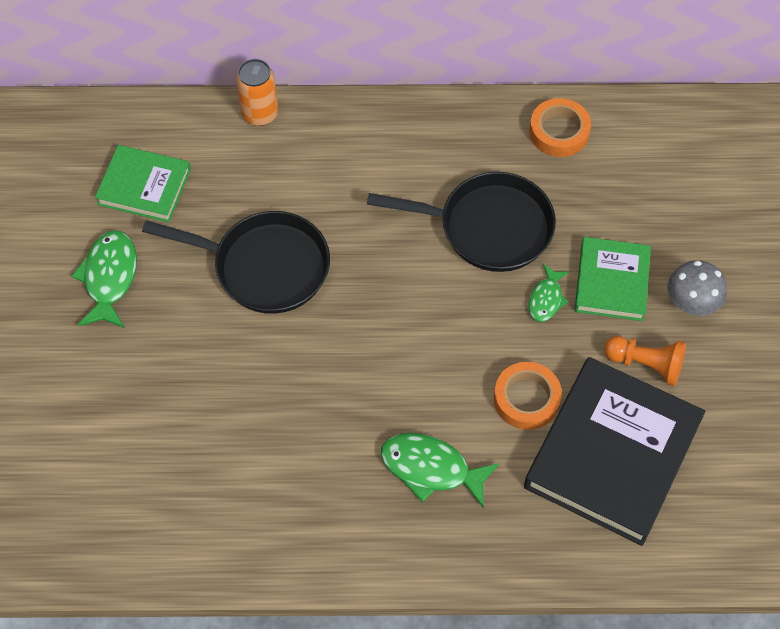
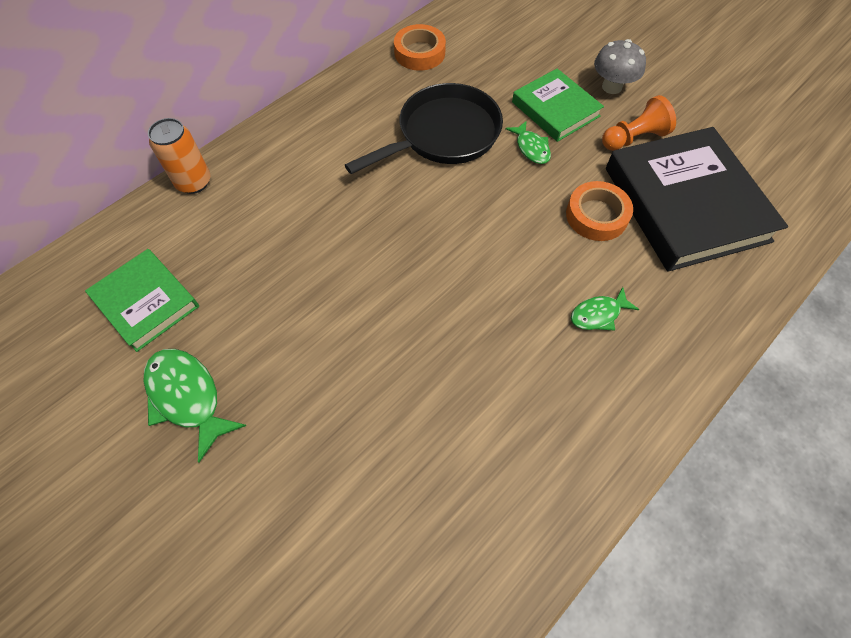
camera: 45 degrees left, 0 degrees up
green book [95,145,191,222] -> green book turned 75 degrees clockwise [85,249,199,352]
black pan [142,211,330,314] -> none
green fish [381,433,499,508] -> green fish [571,287,639,331], size x0.60

